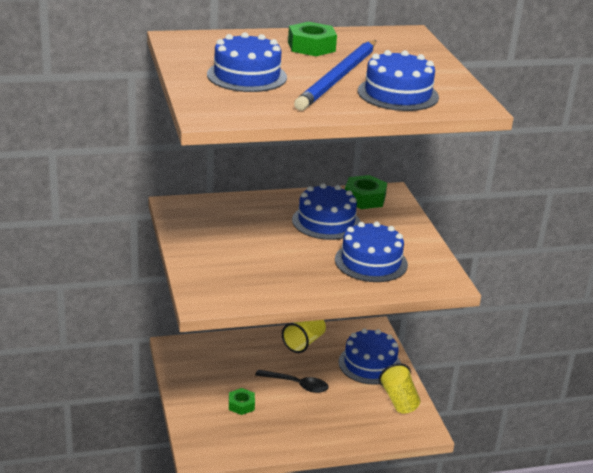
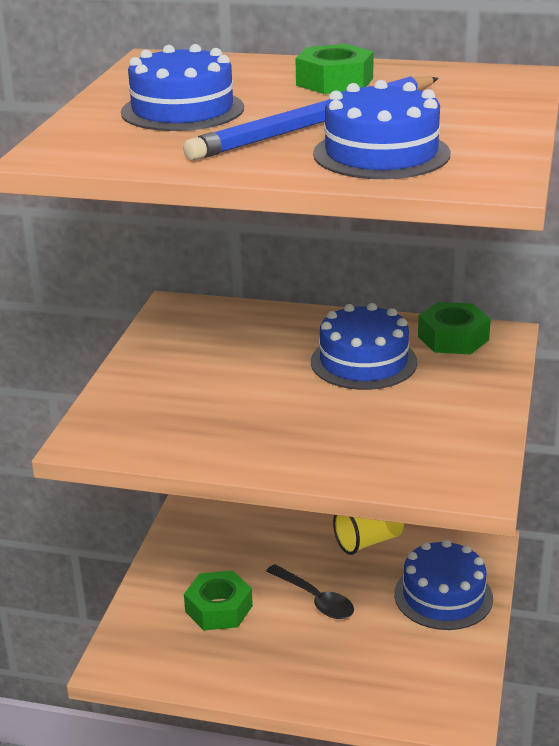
camera: 30 degrees right, 0 degrees up
green nut [229,388,255,415] -> green nut [184,571,253,630], size x1.55
blue cake [335,221,408,282] -> none
yellow cup [379,363,421,414] -> none

